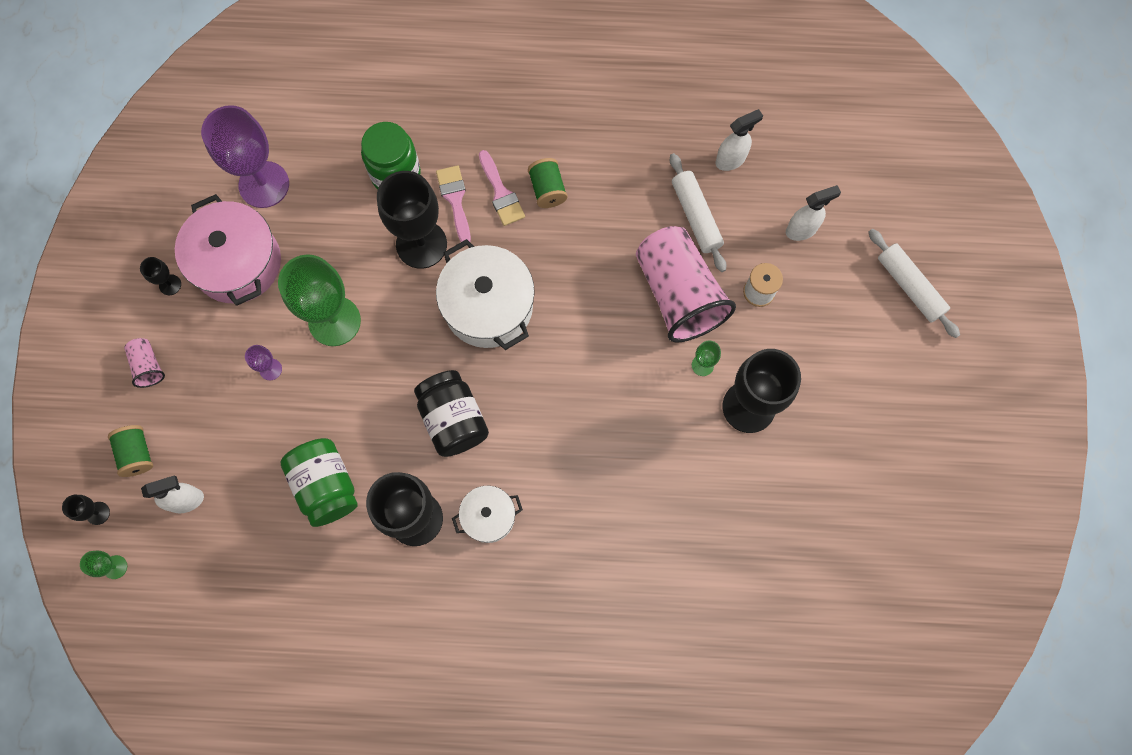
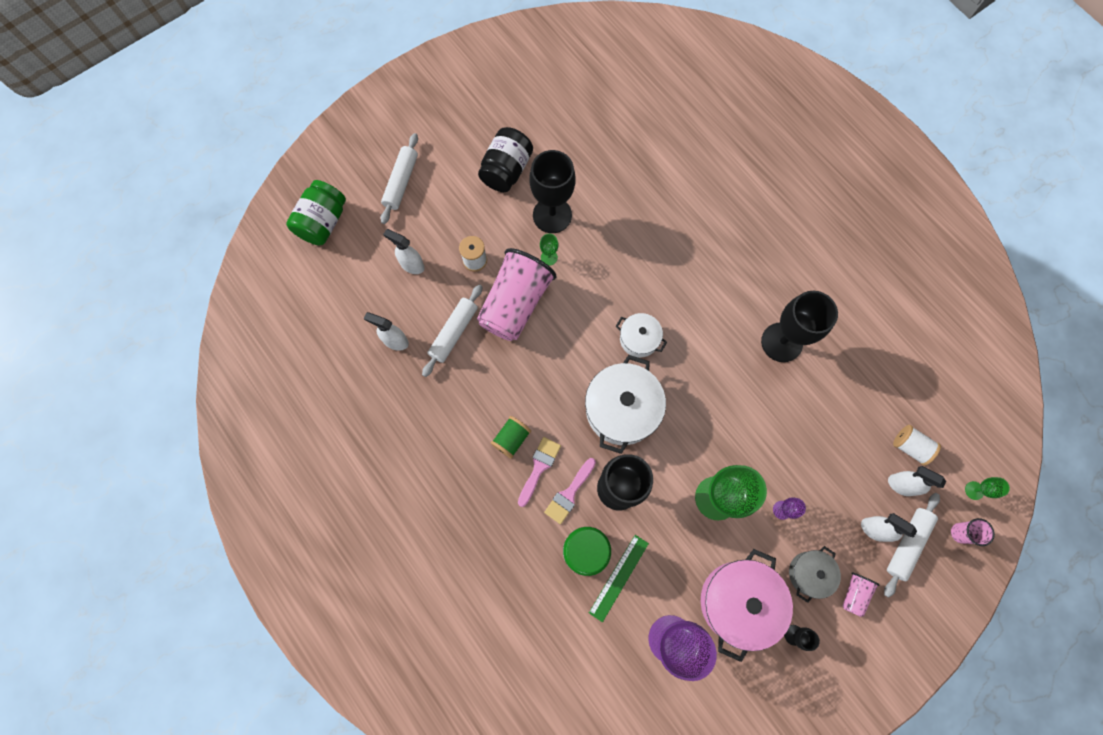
camera: 130 degrees left, 0 degrees up
black goblet [62,495,110,525] -> pink cup [951,518,995,546]
green spool [108,425,153,477] -> white rolling pin [884,493,940,598]
green jar [280,438,358,527] -> green jar moved to [286,180,346,246]
black jar [414,370,489,457] -> black jar moved to [478,127,533,192]
white pot [452,486,523,543] -> white pot moved to [616,313,667,358]
none -> green ruler [589,535,649,622]
none -> grey pot [789,546,841,603]
none -> white spray bottle [861,513,917,542]
none -> white spool [893,425,941,466]

